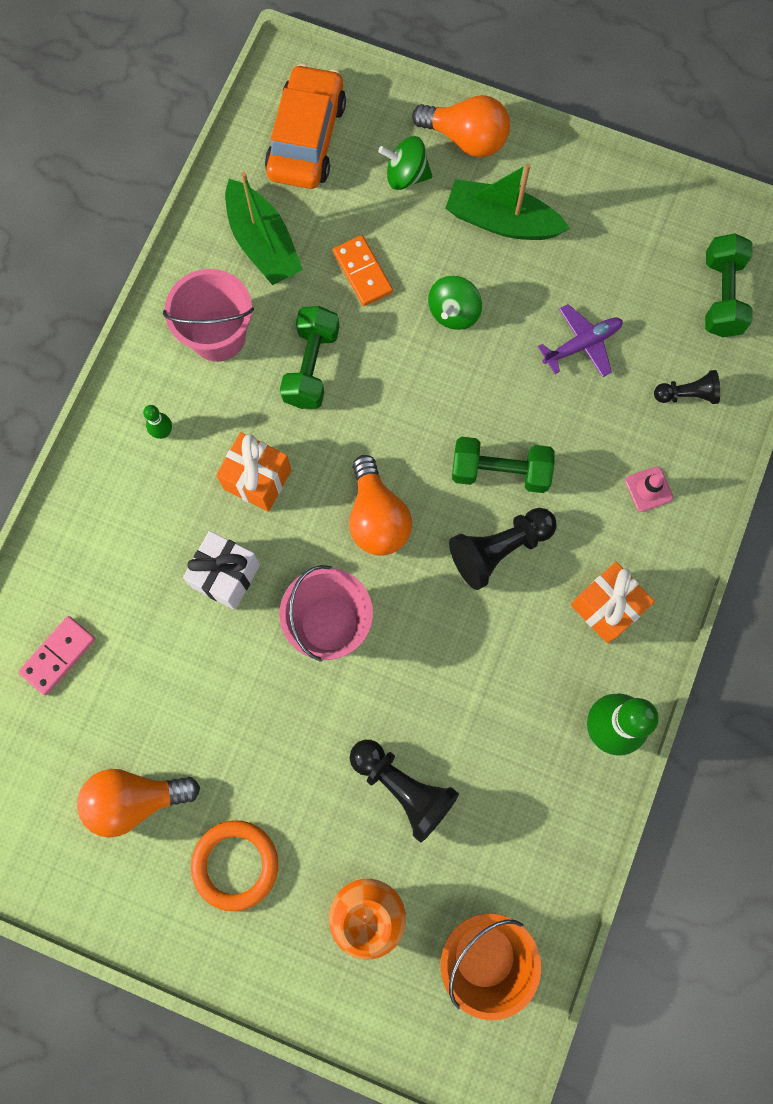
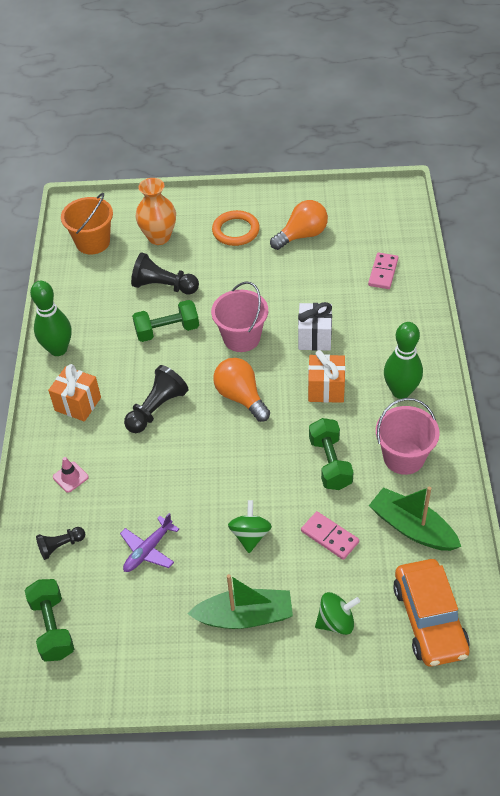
camera: 160 degrees right, 25 degrees down
green bowling pin [143,405,172,439] -> green bowling pin [384,322,423,399], size x2.21
orange domino [333,235,393,306] -> pink domino [301,511,359,560]
orange light bulb [412,95,510,157] -> none
green dumbbell [452,437,554,493] -> green dumbbell moved to [132,300,199,342]

